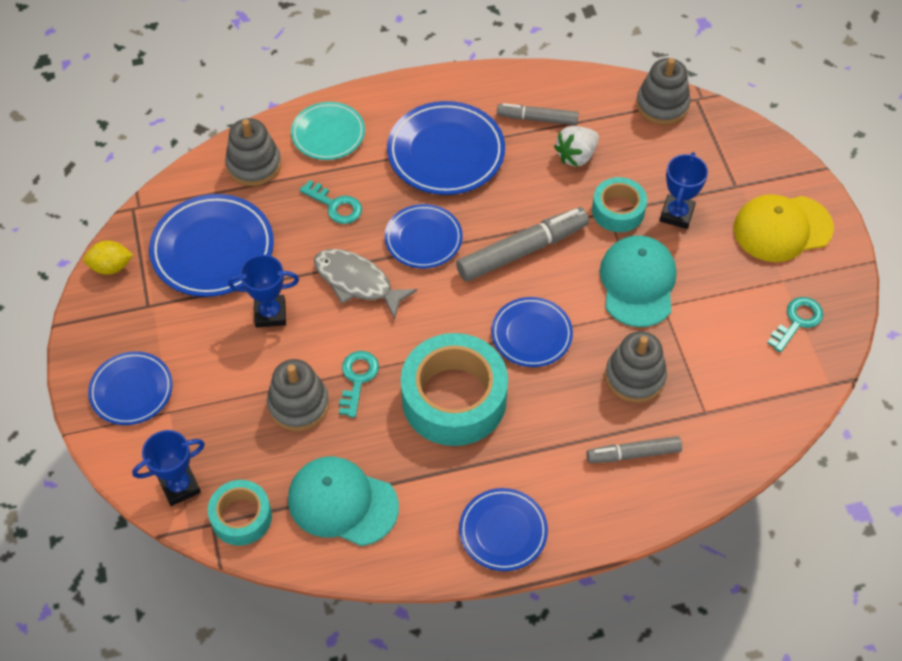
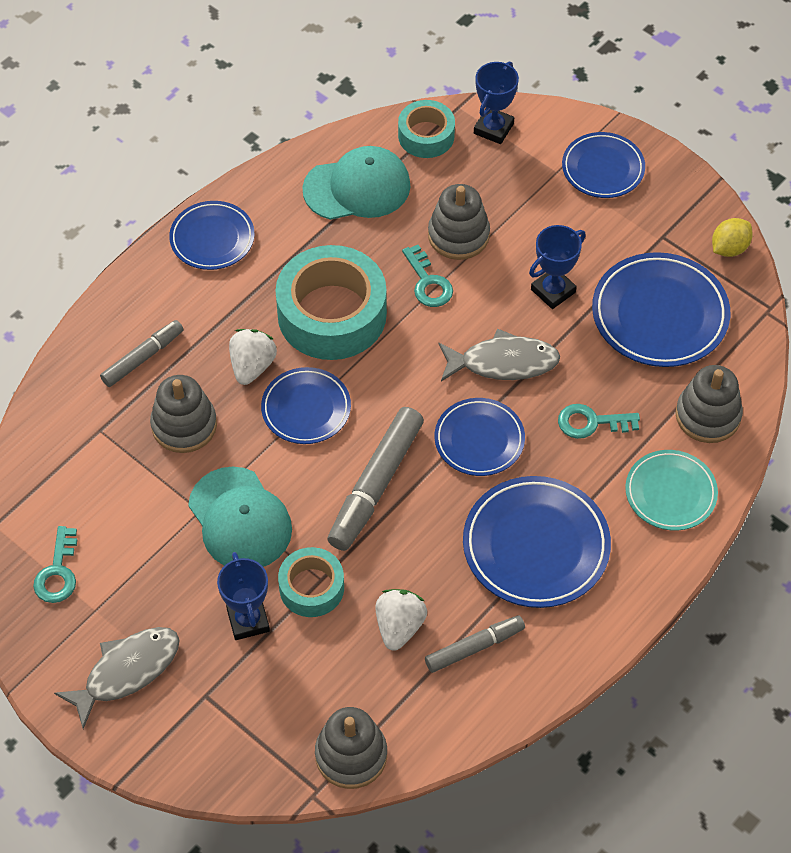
camera: 145 degrees right, 0 degrees up
yellow cap [734,194,834,262] -> grey fish [54,627,179,729]
none -> white strawberry [229,329,277,385]

